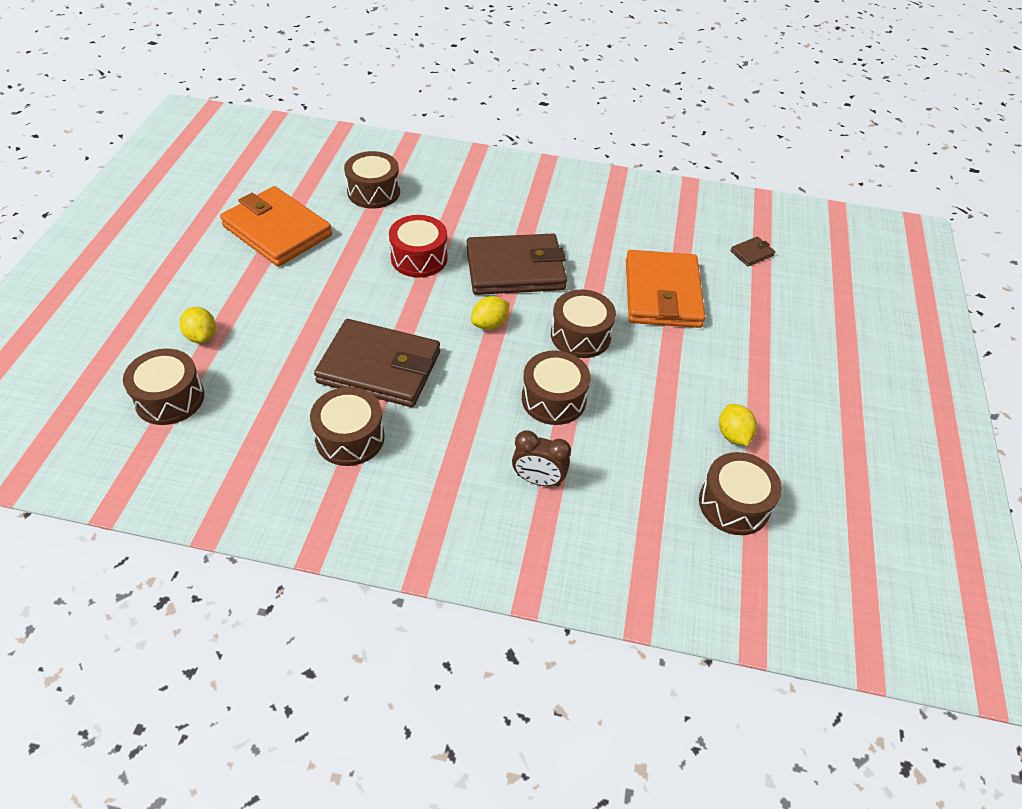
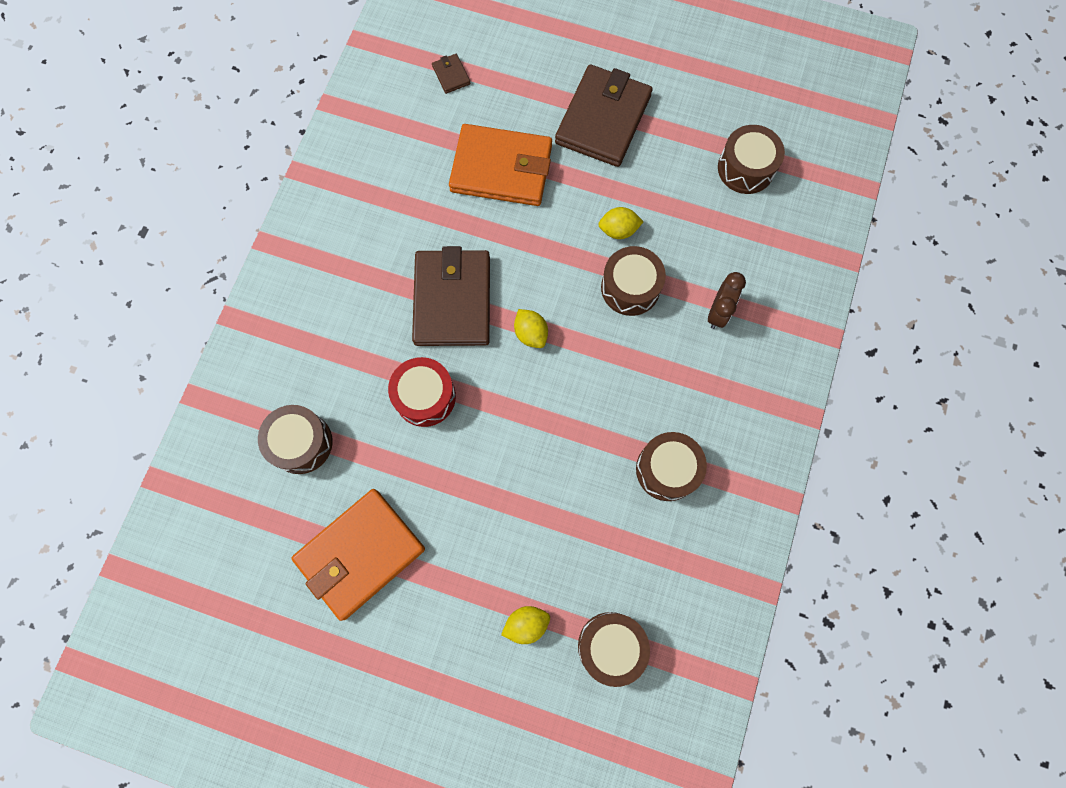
camera: 80 degrees left, 25 degrees up
brown wallet [314,319,440,407] -> brown wallet moved to [555,64,653,167]
brown drum [551,289,616,358] -> none
yellow lemon [719,404,757,446] -> yellow lemon moved to [598,207,644,239]

